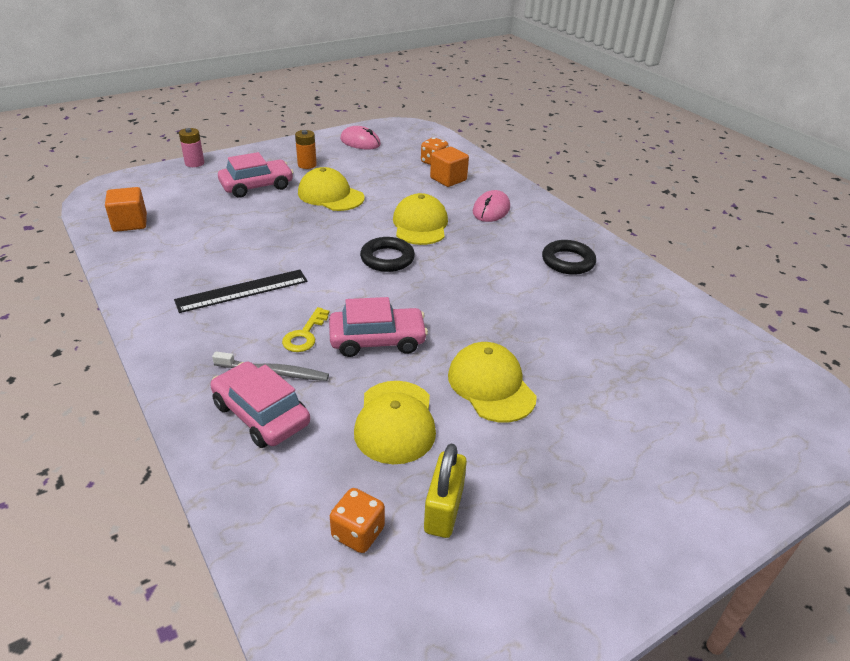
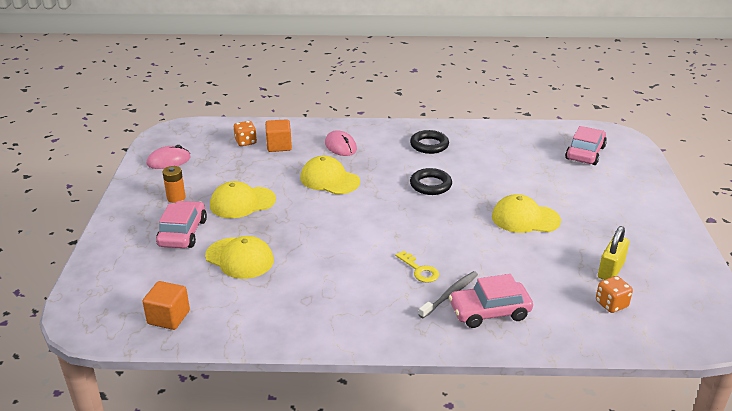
camera: 55 degrees left, 5 degrees down
black ruler [174,270,308,313] -> none
pink battery [179,128,204,167] -> none
pink car [329,297,428,357] -> pink car moved to [565,126,607,165]
yellow cap [354,381,436,464] -> yellow cap moved to [205,236,274,279]
black ring [360,237,415,272] -> black ring moved to [410,168,452,195]
yellow padlock [424,444,467,538] -> yellow padlock turned 75 degrees clockwise [598,226,629,280]

